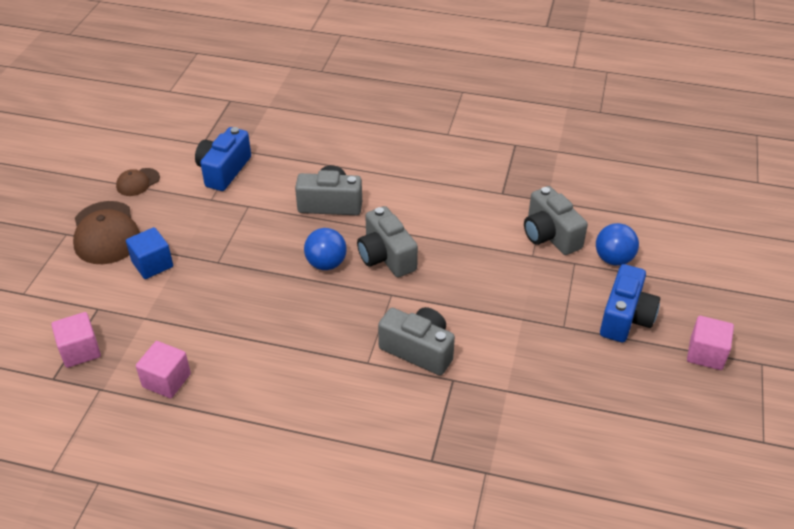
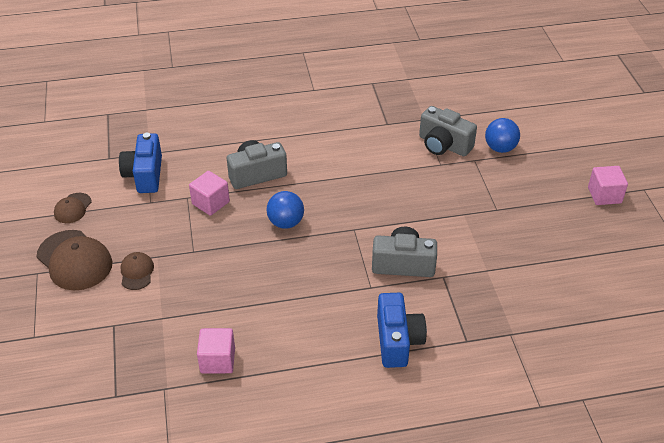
camera: 25 degrees left, 0 degrees up
pink cube [51,312,101,368] -> pink cube moved to [189,171,230,216]
blue cube [126,227,173,279] -> brown cap [121,252,154,290]
grey camera [357,206,418,277] -> none
blue camera [600,264,660,342] -> blue camera moved to [377,293,427,368]

